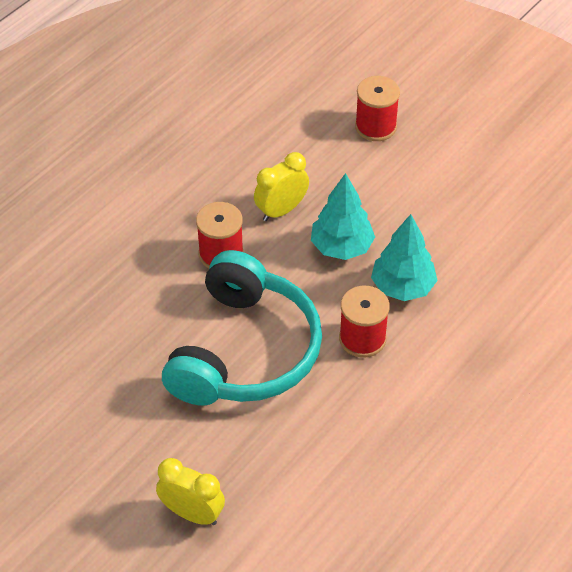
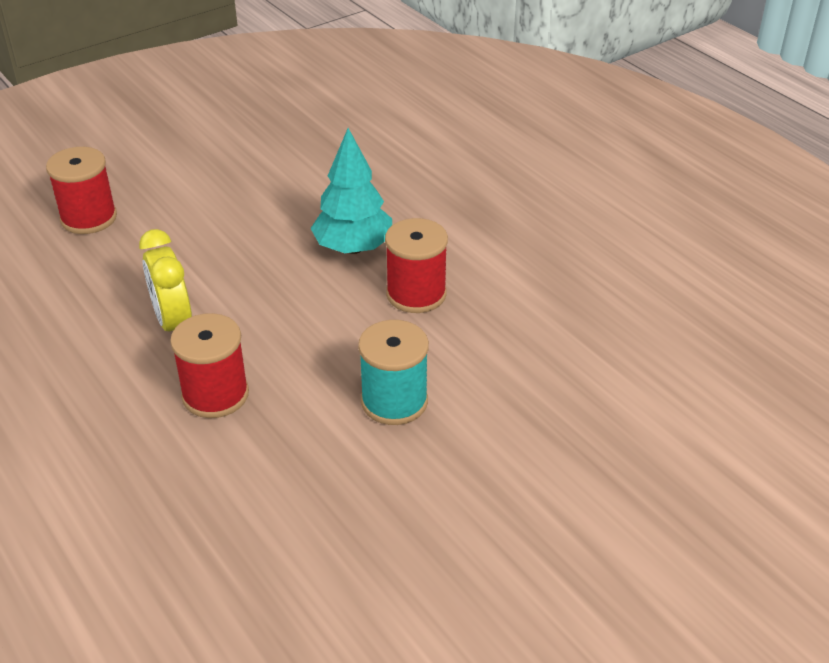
camera: 75 degrees left, 10 degrees down
yellow clock [156,458,225,525] -> none
turquoise headphones [162,250,322,406] -> turquoise spool [358,320,429,425]
turquoise tree [311,173,375,260] -> none

